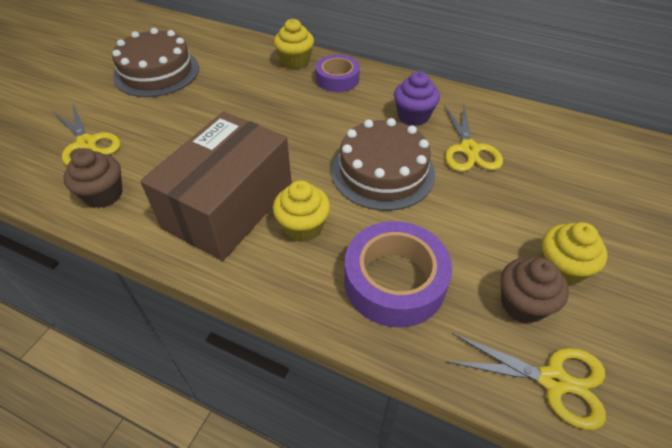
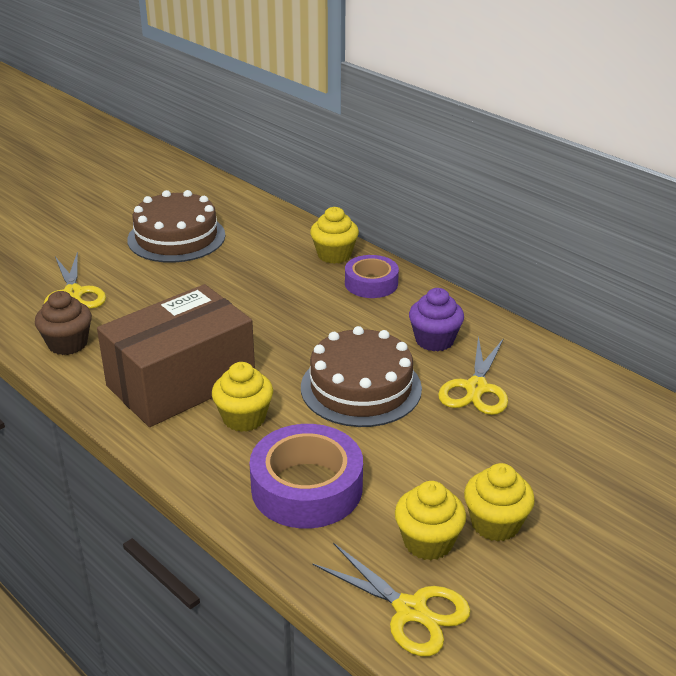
camera: 20 degrees right, 15 degrees down
brown cupcake [501,257,569,323] -> yellow cupcake [395,481,466,560]

